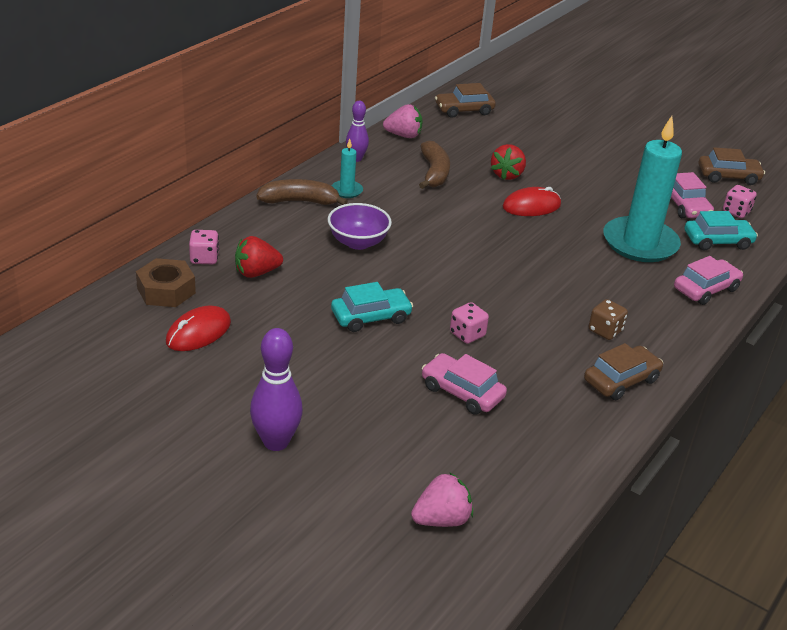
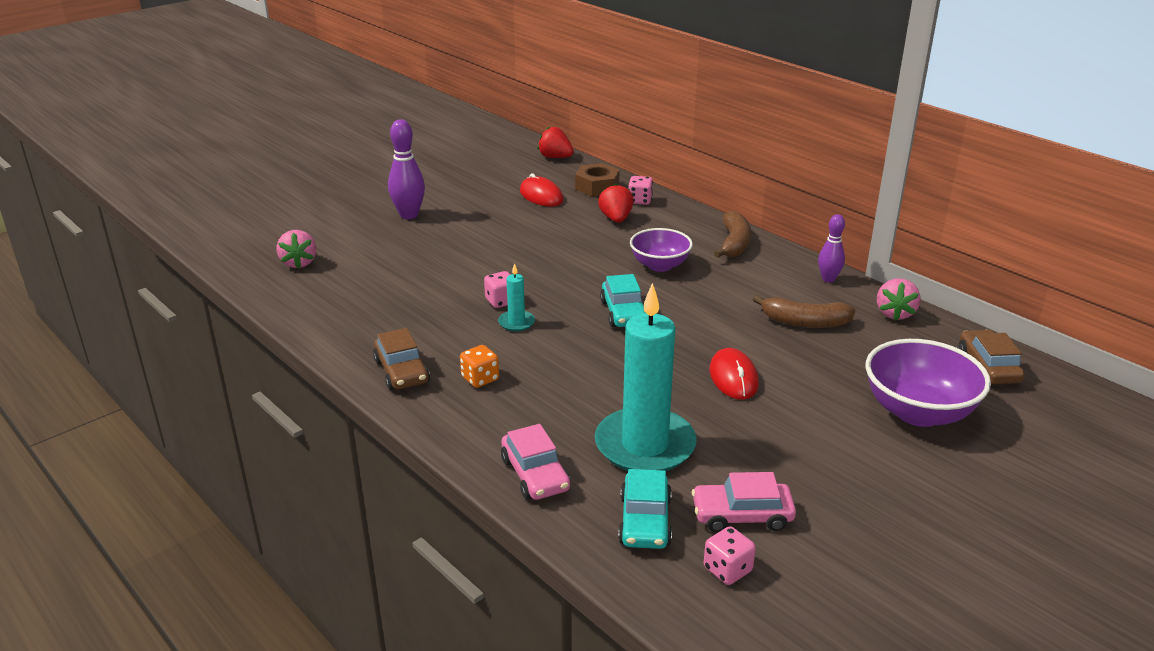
camera: 105 degrees right, 5 degrees down
turquoise car [331,282,413,332] -> turquoise car moved to [600,274,645,327]
turquoise candle [332,139,363,198] -> turquoise candle moved to [498,263,535,332]
pink car [422,353,507,415] -> none
red strawberry [491,144,526,180] -> red strawberry moved to [538,126,574,158]
brown dice [589,299,628,340] -> orange dice [460,345,499,388]
brown car [698,147,765,185] -> none
none -> purple bowl [866,339,991,427]

